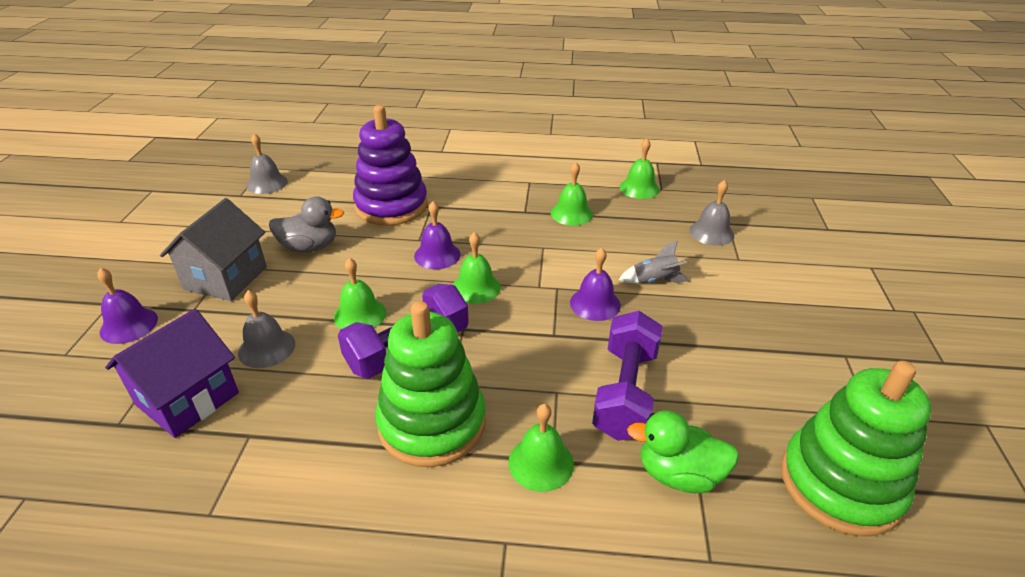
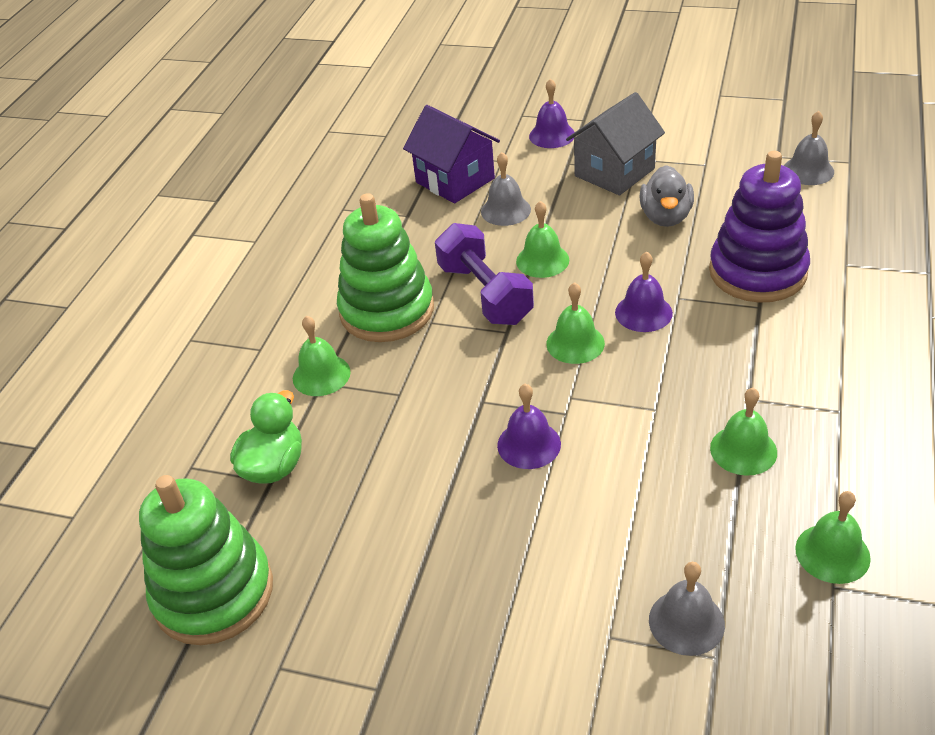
camera: 105 degrees right, 5 degrees up
grey house [160,198,267,301] -> grey house turned 75 degrees counterclockwise [566,92,665,195]
purple dumbbell [592,311,662,441] -> none
grey rocket [618,240,689,284] -> none

